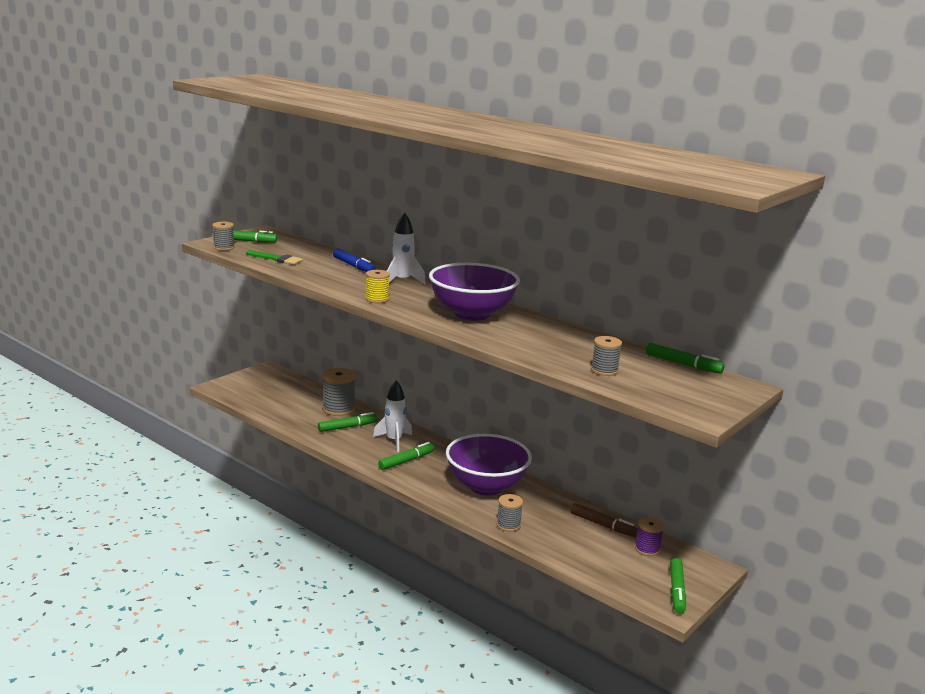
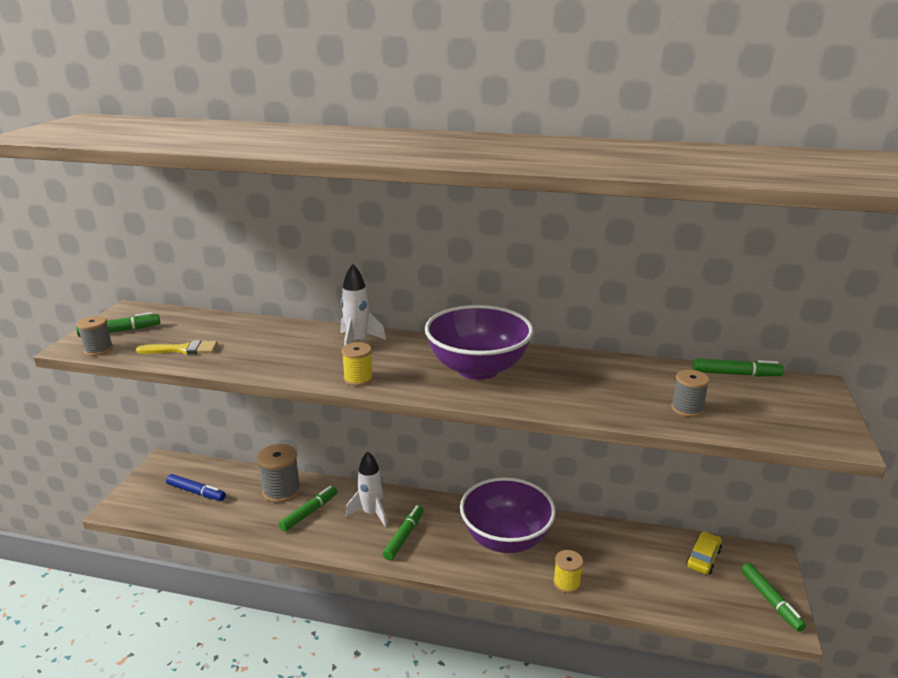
camera: 25 degrees left, 5 degrees up
green brush [246,250,303,265] -> yellow brush [136,340,218,354]
blue marker [333,248,375,272] -> blue marker moved to [166,474,226,501]
grey spool [497,494,523,532] -> yellow spool [553,550,583,593]
brown marker [571,503,638,537] -> none
purple spool [635,517,664,556] -> yellow car [686,531,722,574]

